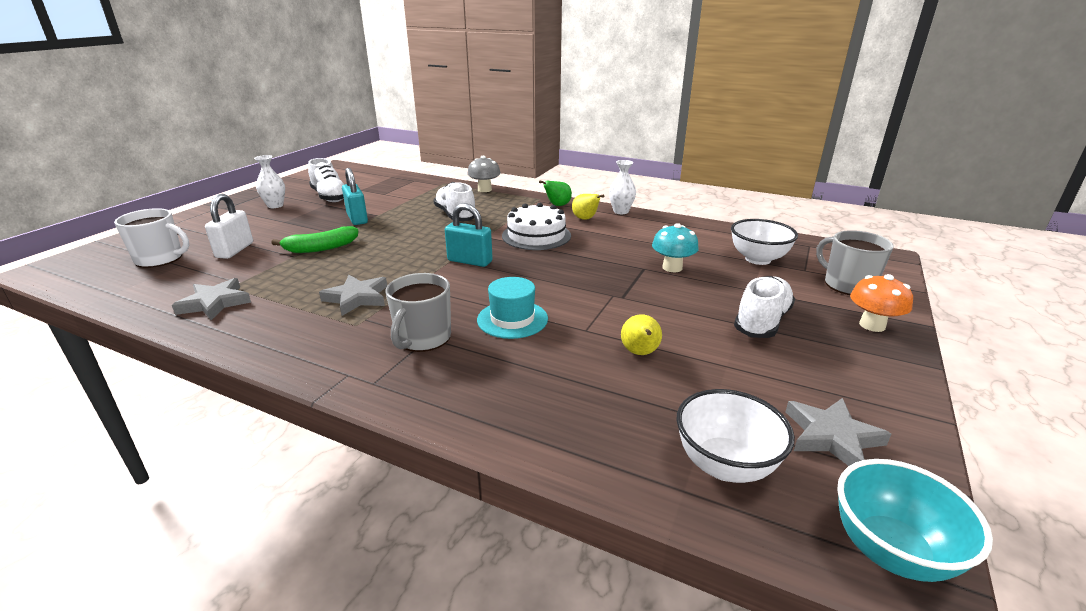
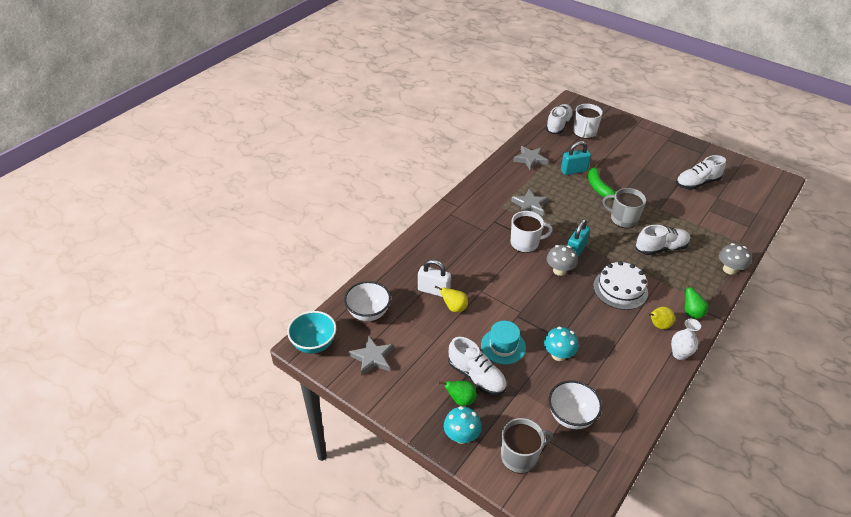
camera: 100 degrees right, 15 degrees up
white padlock [205,194,253,259] -> white padlock moved to [418,259,451,297]
white vase [254,155,285,208] -> none
turquoise padlock [342,168,368,225] -> turquoise padlock moved to [561,141,591,175]
grey mug [386,273,451,352] -> grey mug moved to [603,188,646,228]
turquoise hat [477,277,548,339] -> turquoise hat moved to [481,321,526,364]
orange mushroom [850,274,913,332] -> turquoise mushroom [444,406,482,444]
none -> green pear [438,381,477,406]
none -> white mug [511,211,553,253]
none -> white shoe [546,104,574,134]
none -> grey mushroom [547,245,577,276]

